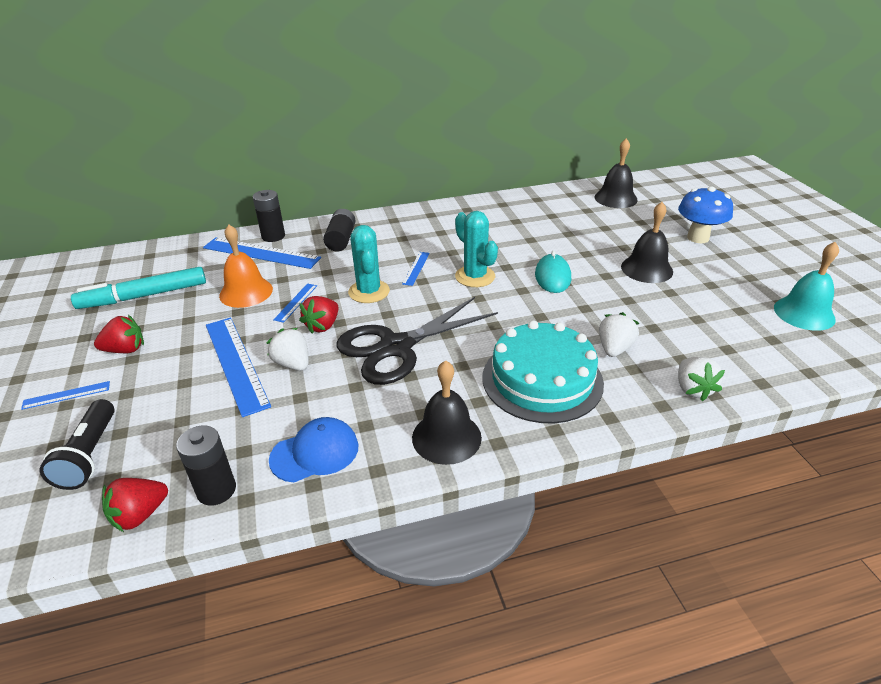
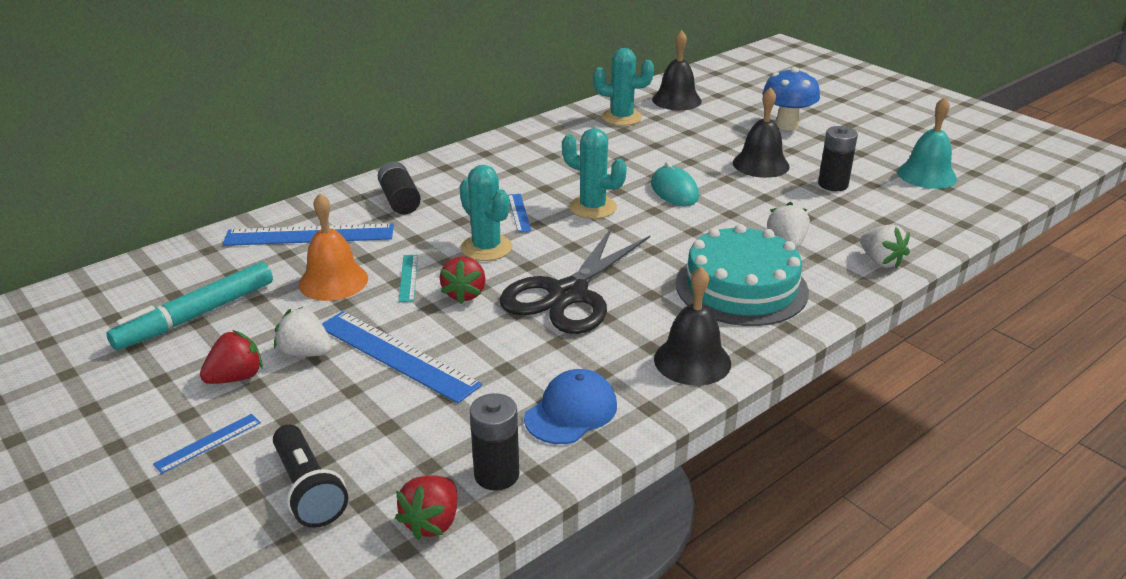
camera: 25 degrees left, 5 degrees down
black battery [253,190,285,242] -> black battery moved to [818,126,858,191]
white strawberry [267,328,309,371] -> white strawberry moved to [274,307,332,357]
blue ruler [273,283,317,323] -> turquoise ruler [398,255,418,302]
none -> turquoise cactus [593,48,654,126]

